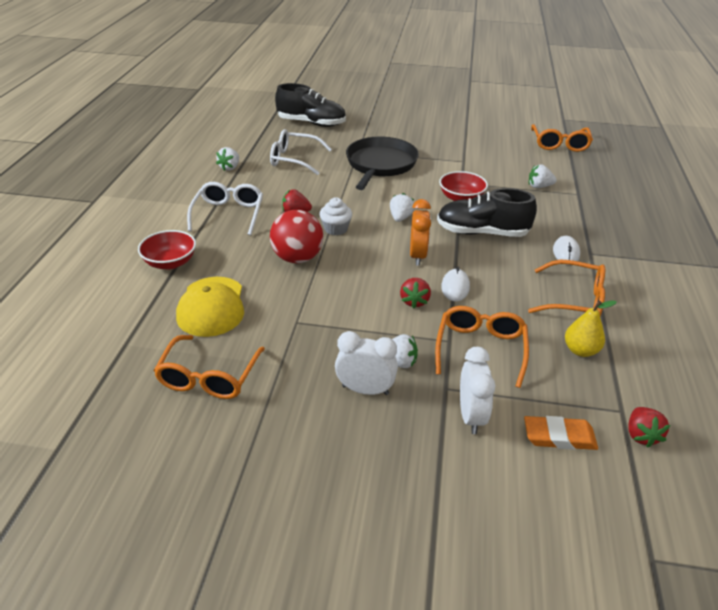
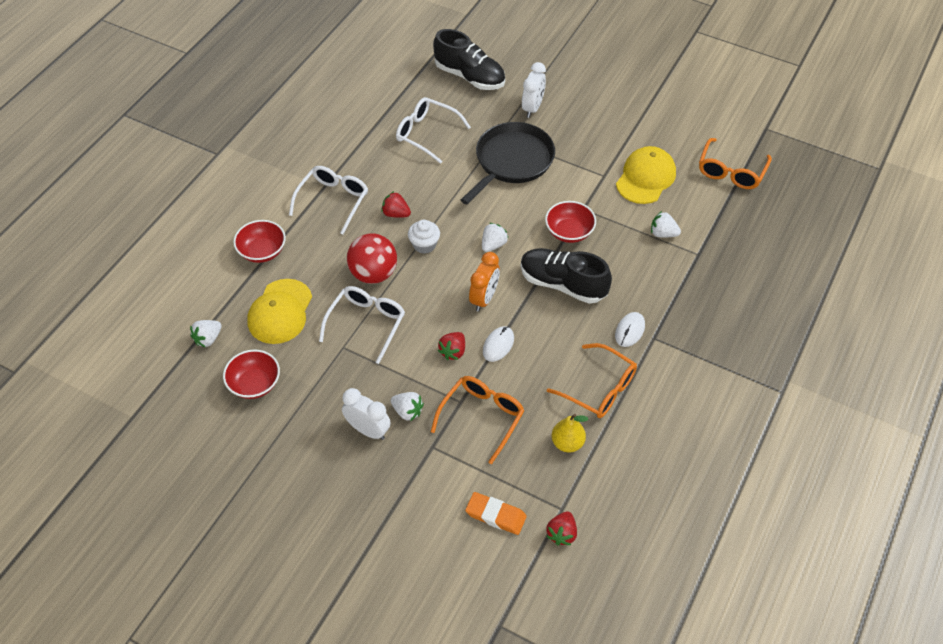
camera: 20 degrees right, 15 degrees up
orange glasses [153,335,265,399] -> red bowl [223,349,280,399]
white strawberry [216,147,239,171] -> white strawberry moved to [190,320,222,348]
white clock [460,347,496,434] -> white clock moved to [522,62,546,118]
none -> white glasses [319,286,405,364]
none -> yellow cap [616,146,676,204]

